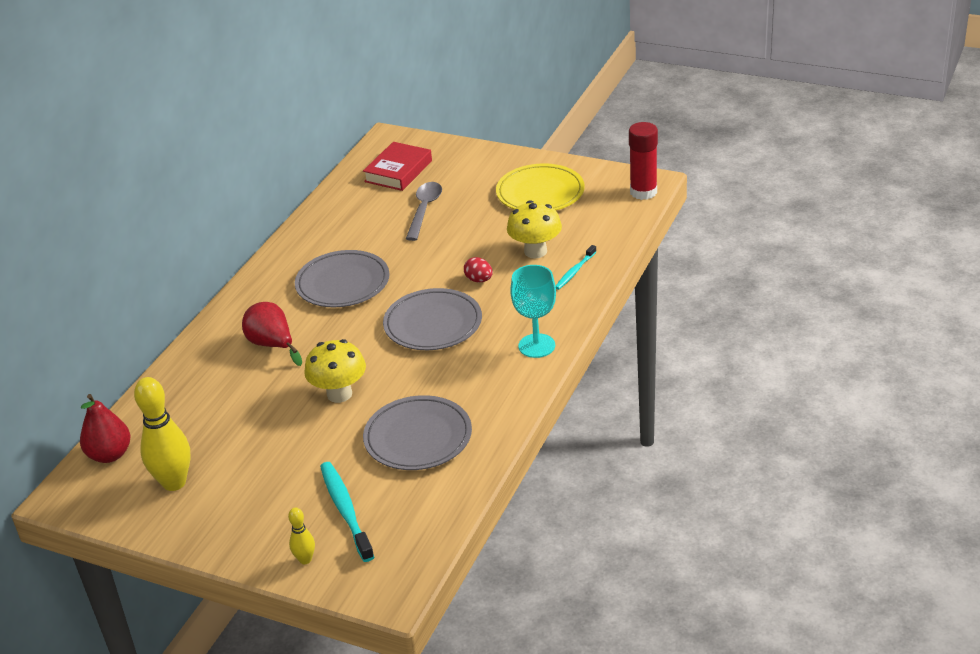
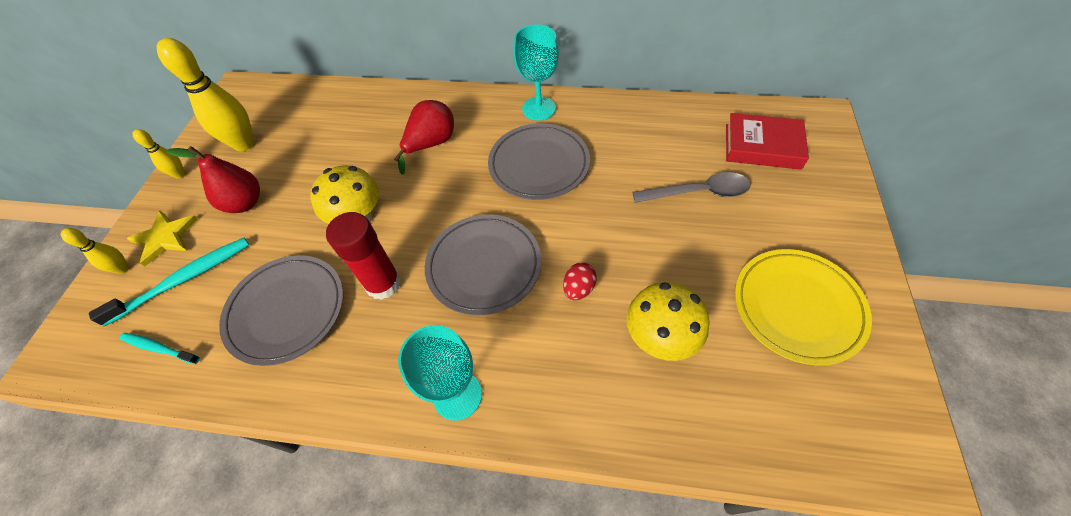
camera: 75 degrees right, 20 degrees up
red pear [80,394,130,463] -> red pear moved to [166,146,260,213]
turquoise toothbrush [556,245,596,290] -> turquoise toothbrush moved to [120,333,200,364]
red glue stick [629,122,658,200] -> red glue stick moved to [326,212,401,300]
none -> yellow star [127,210,198,267]
none -> yellow bowling pin [132,129,185,179]
none -> turquoise goblet [513,24,559,120]

